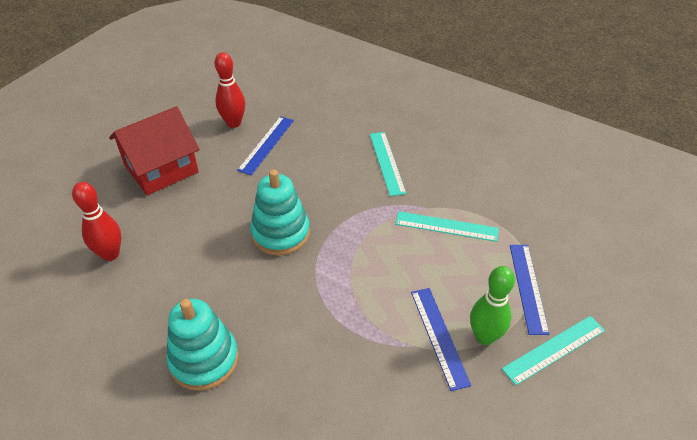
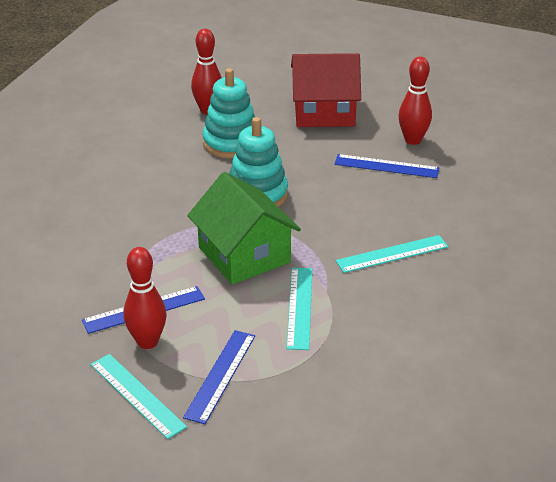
camera: 80 degrees right, 10 degrees down
red house [109,106,199,195] -> red house turned 45 degrees counterclockwise [291,53,361,127]
turquoise stacking toy [166,299,239,391] -> turquoise stacking toy moved to [202,68,255,158]
green bowling pin [470,266,515,345] -> red bowling pin [124,247,166,349]
blue ruler [510,245,550,335] -> blue ruler turned 60 degrees counterclockwise [183,330,255,424]
none -> green house [187,172,301,285]

